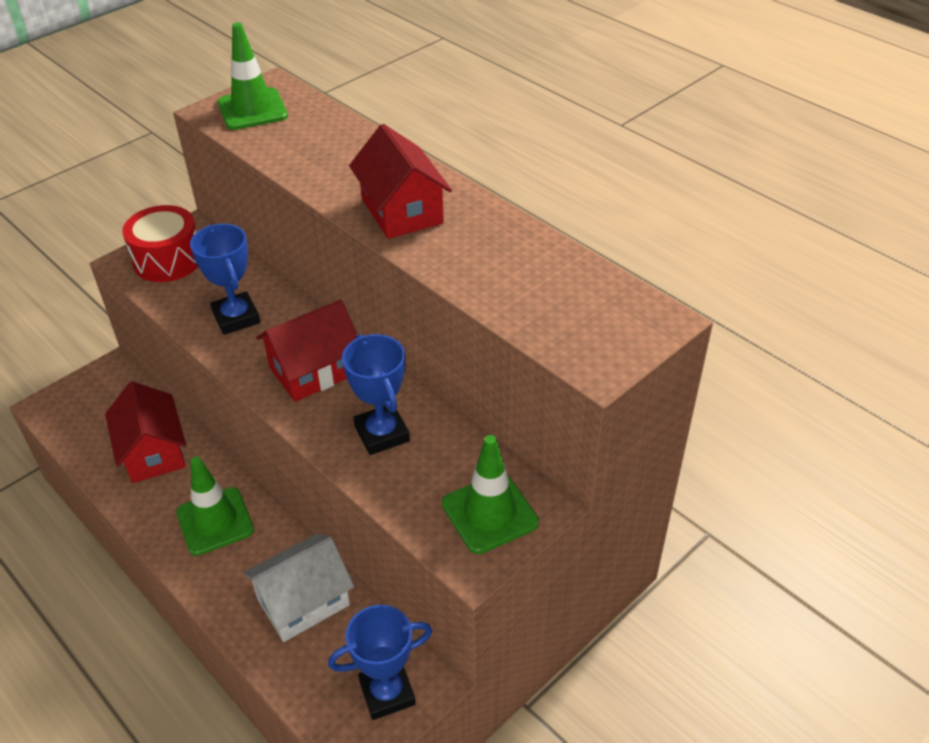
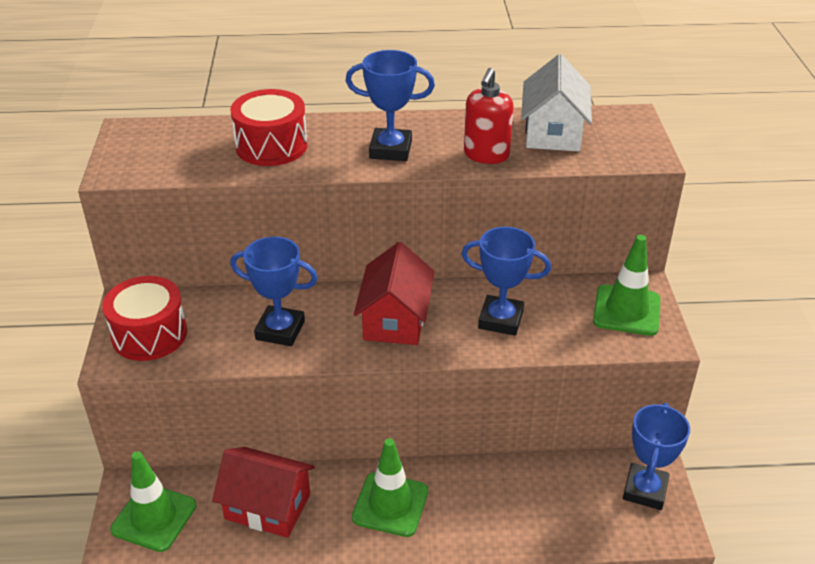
camera: 50 degrees left, 5 degrees down
green traffic cone [218,22,288,130] -> green traffic cone moved to [110,451,196,552]
white house [243,534,354,642] -> white house moved to [521,54,592,151]
red house [349,124,452,239] -> blue trophy [346,50,435,161]
none -> red drum [230,89,308,166]
none -> red soap dispenser [464,68,514,164]

